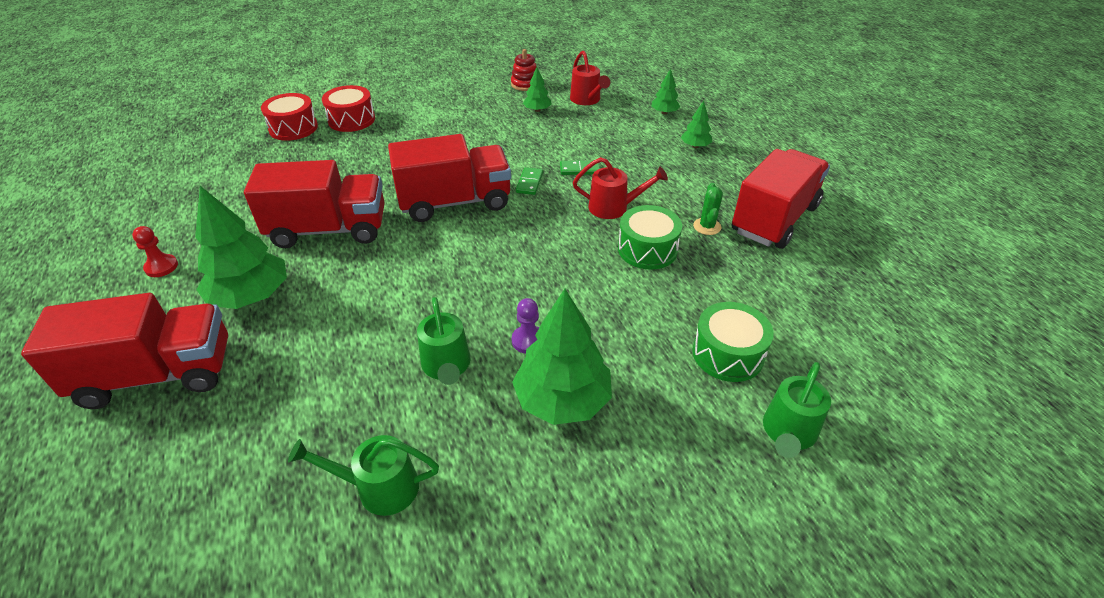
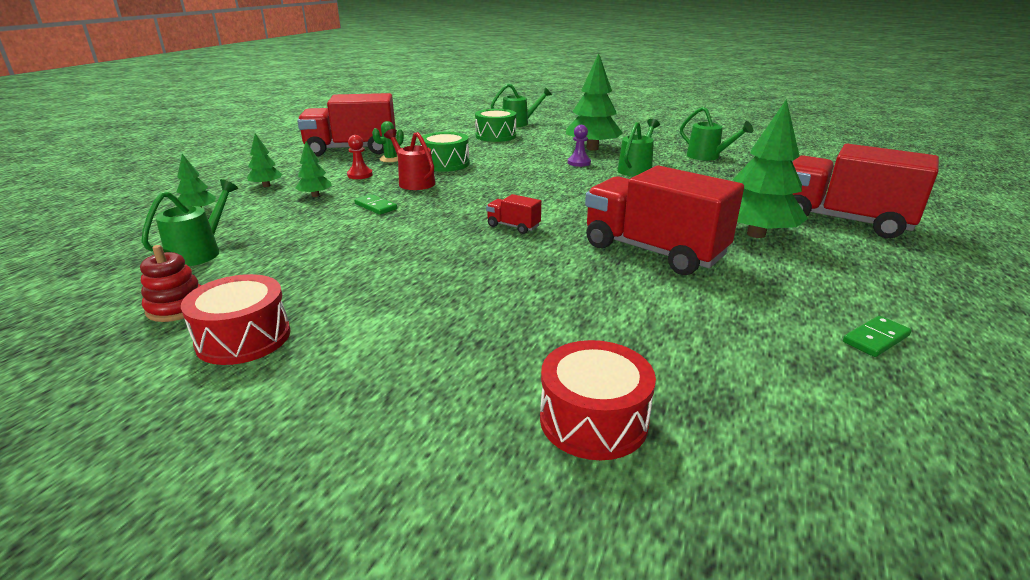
camera: 135 degrees left, 15 degrees down
red pawn [132,226,178,277] -> red pawn moved to [347,135,373,179]
red drum [322,85,375,132] -> red drum moved to [181,274,291,365]
red truck [388,134,511,222] -> red truck [486,194,541,234], size x0.42
green domino [516,167,543,195] -> green domino moved to [843,316,911,357]
green tree [523,67,552,112] -> green tree moved to [295,141,332,197]
red watering can [570,51,610,105] -> green watering can [141,179,238,266]

